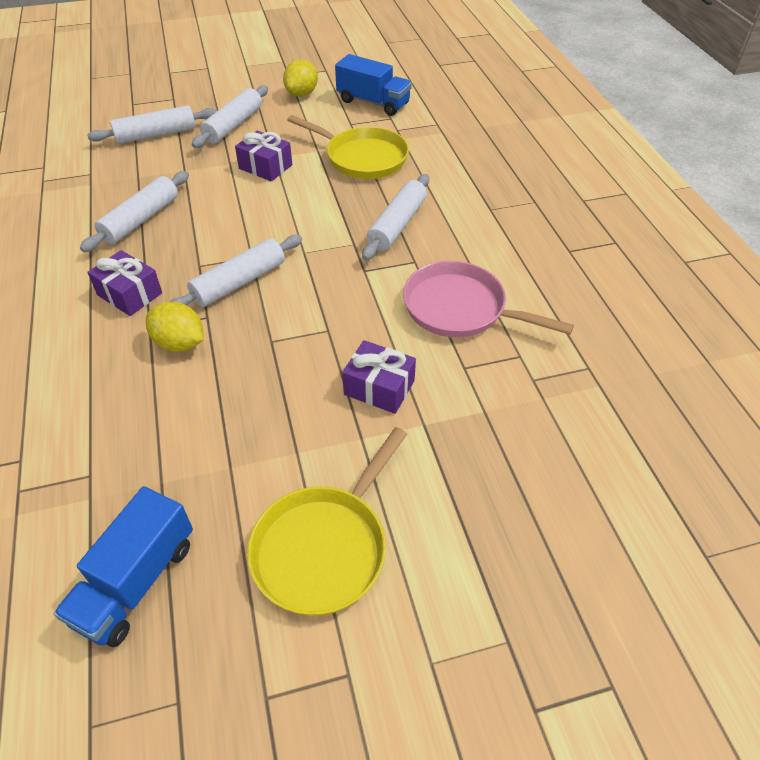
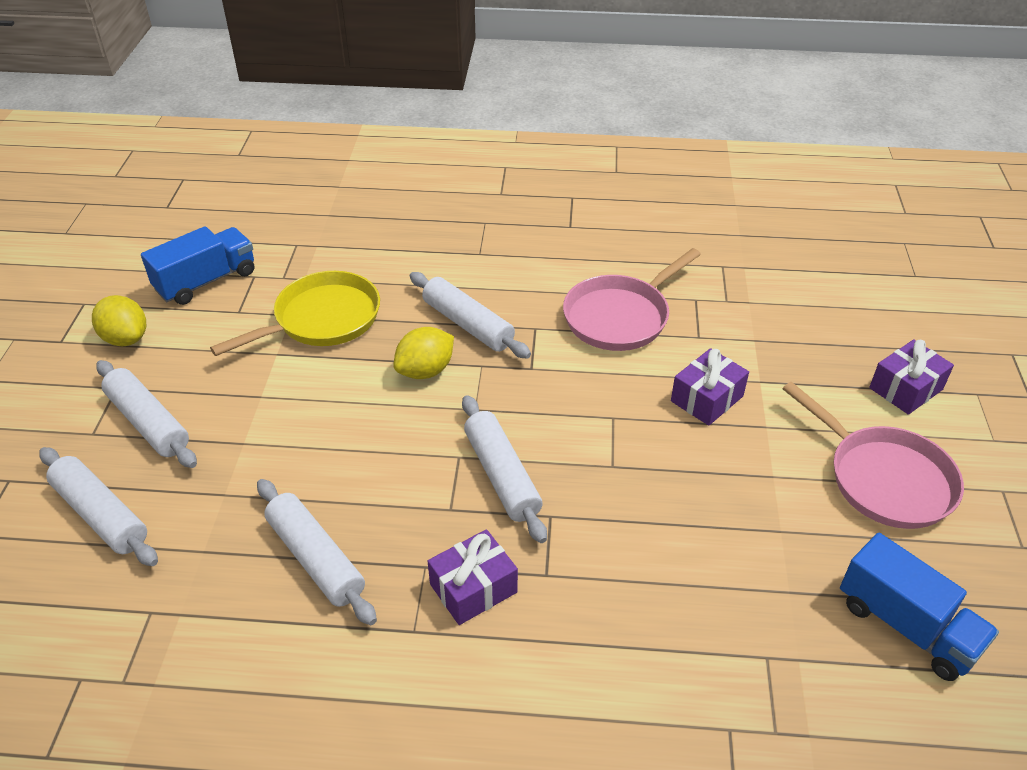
camera: 70 degrees left, 5 degrees down
white rolling pin [87,105,216,144] -> white rolling pin turned 45 degrees counterclockwise [39,447,158,566]
yellow lemon [146,302,204,352] -> yellow lemon moved to [393,327,454,379]
purple gift [235,130,292,181] -> purple gift moved to [869,339,954,415]
yellow pan [247,427,407,616] -> pink pan [782,382,964,529]

